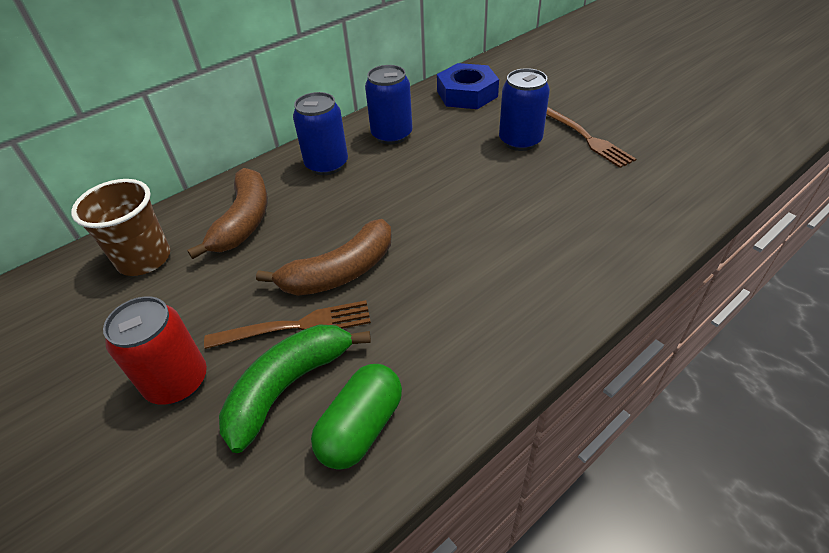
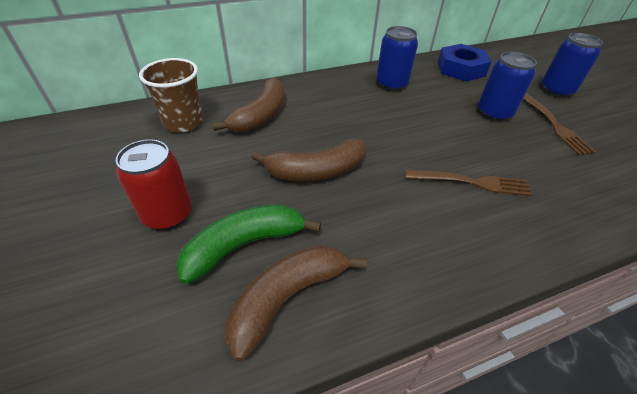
camera: 15 degrees right, 0 degrees up
brown fork [204,300,371,349] -> brown fork moved to [405,169,533,196]
blue can [293,92,348,175] -> blue can moved to [542,33,603,97]
green capsule [311,364,402,470] -> brown banana [225,245,367,362]

